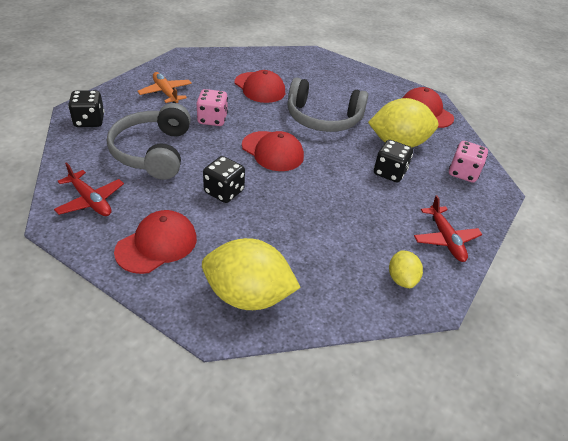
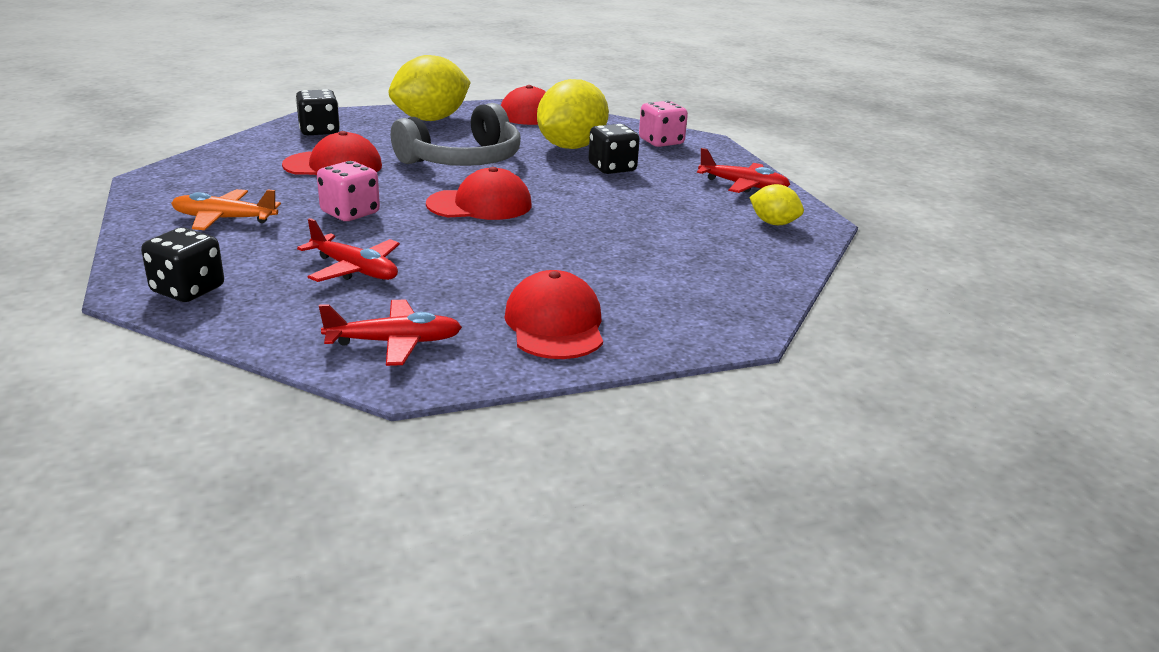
camera: 50 degrees left, 15 degrees down
grey headphones [107,103,191,180] -> red plane [297,218,400,282]
yellow lemon [202,238,301,310] -> yellow lemon moved to [389,55,471,121]
black dice [203,156,245,203] -> black dice moved to [296,89,340,135]

